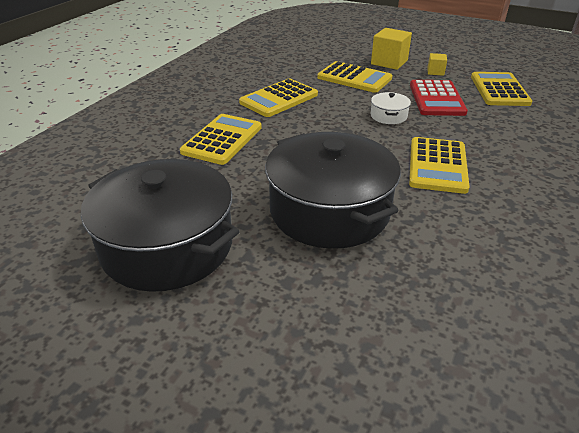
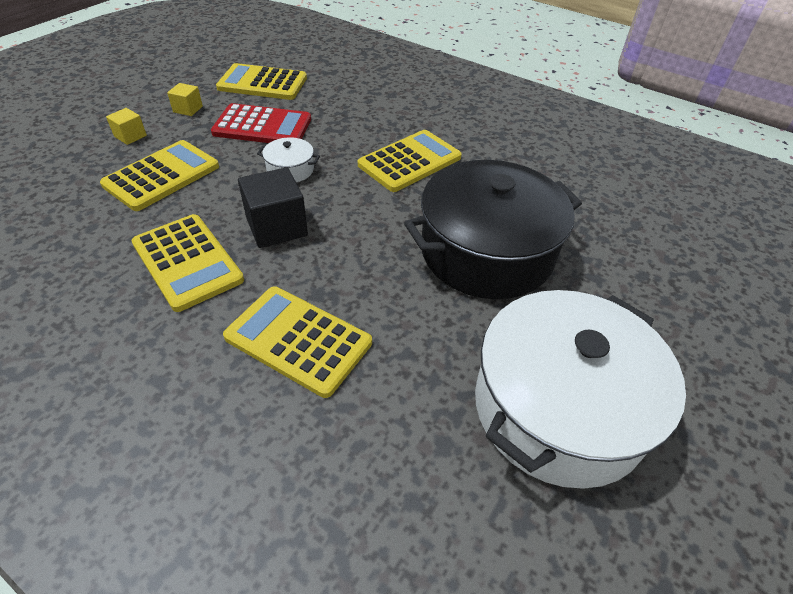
camera: 85 degrees left, 10 degrees up
black pot [81,159,240,292] -> white pot [475,290,686,489]
yellow cube [371,28,412,70] -> yellow cube [106,108,147,145], size x0.54
yellow calculator [409,137,470,194] -> yellow calculator turned 60 degrees counterclockwise [358,130,462,192]
none -> black cube [238,167,308,248]

